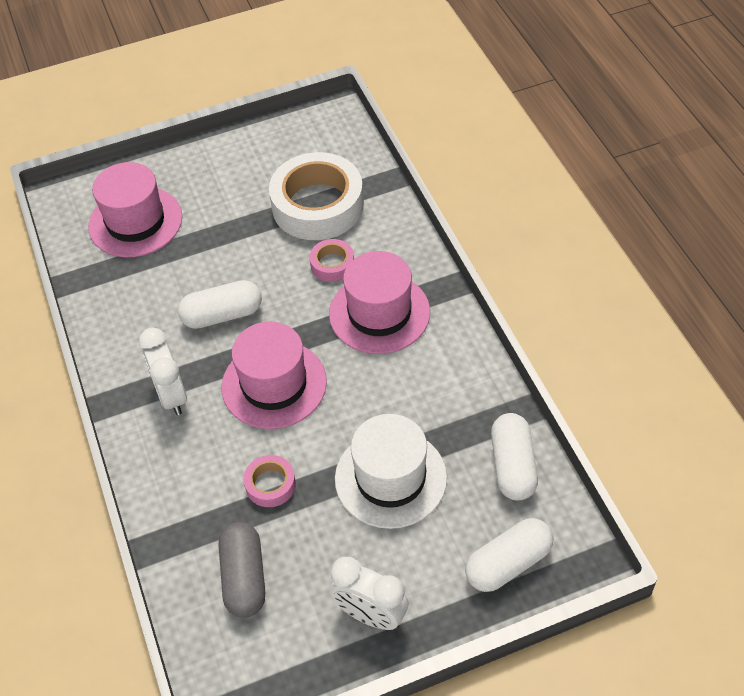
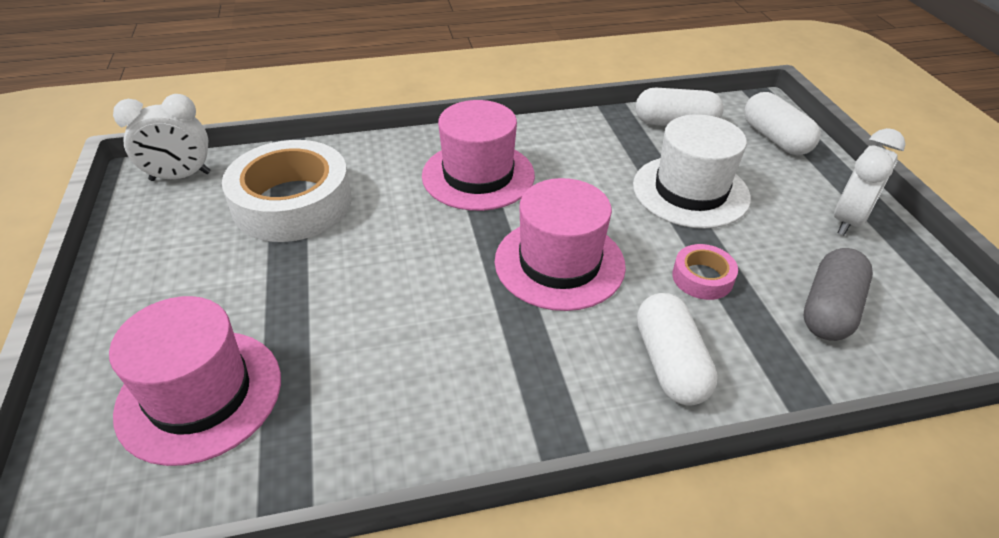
camera: 85 degrees left, 10 degrees down
white clock [139,328,187,415] -> white clock moved to [113,94,210,181]
white capsule [178,280,262,329] -> white capsule moved to [637,293,718,406]
grey capsule [219,522,265,618] -> grey capsule turned 60 degrees counterclockwise [804,248,873,341]
pink tape [309,239,354,282] -> none

